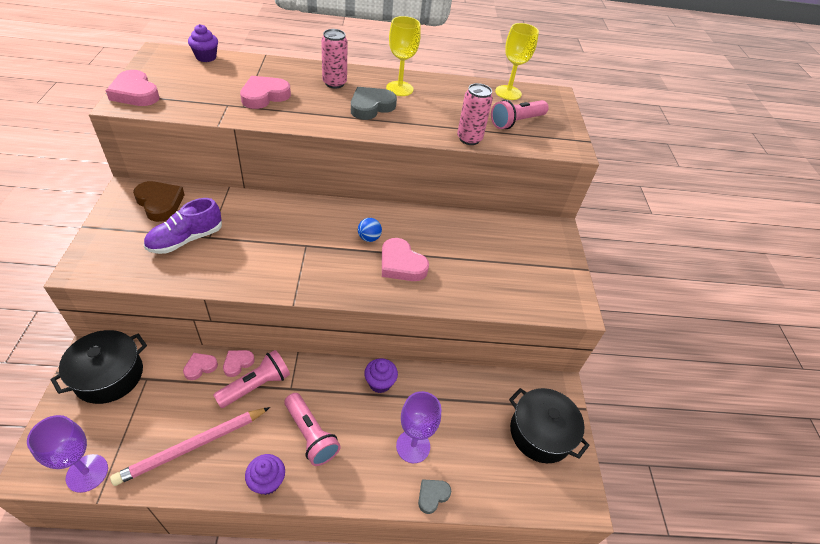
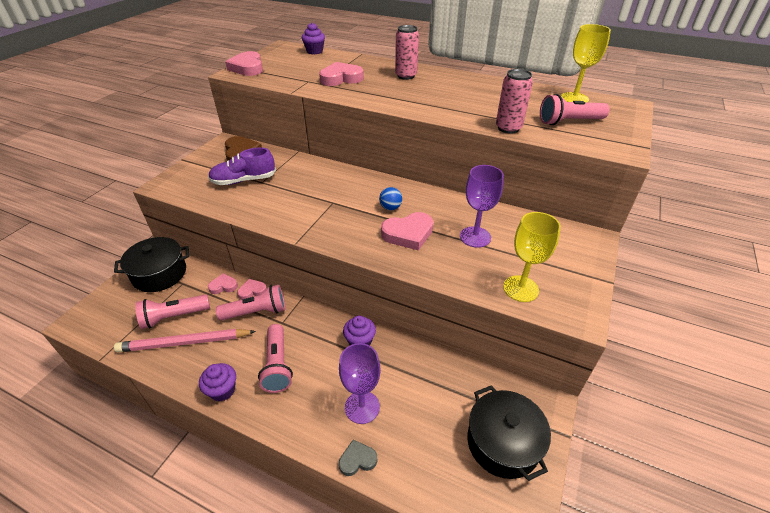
camera: 30 degrees right, 5 degrees down
purple goblet [27,415,108,493] -> purple goblet moved to [460,165,504,248]
grey heart [351,87,397,120] -> none
pink heart [382,238,429,281] -> pink heart turned 90 degrees counterclockwise [381,212,434,251]
yellow goblet [386,16,421,96] -> yellow goblet moved to [503,212,561,302]
none -> pink flashlight [135,295,210,329]

